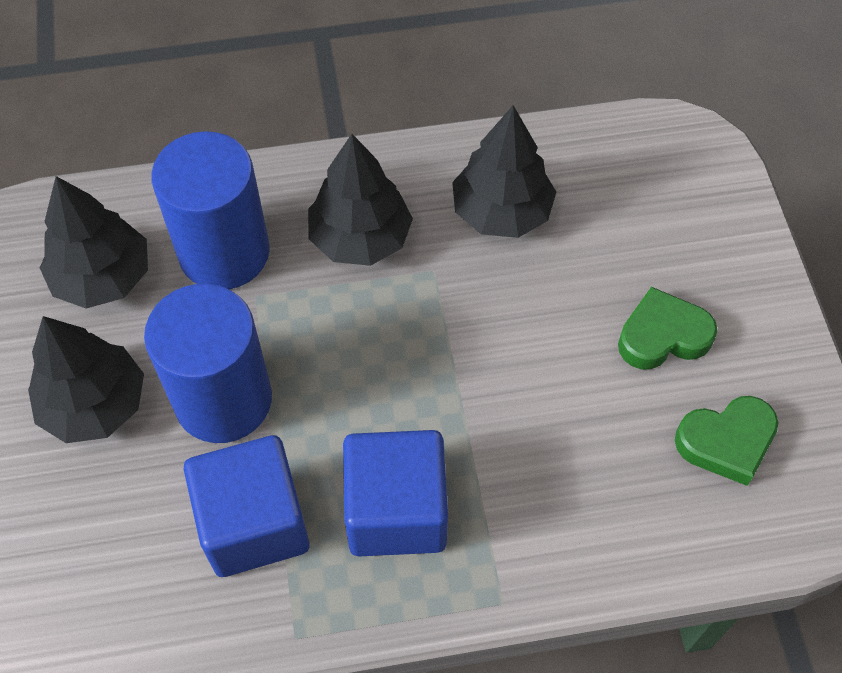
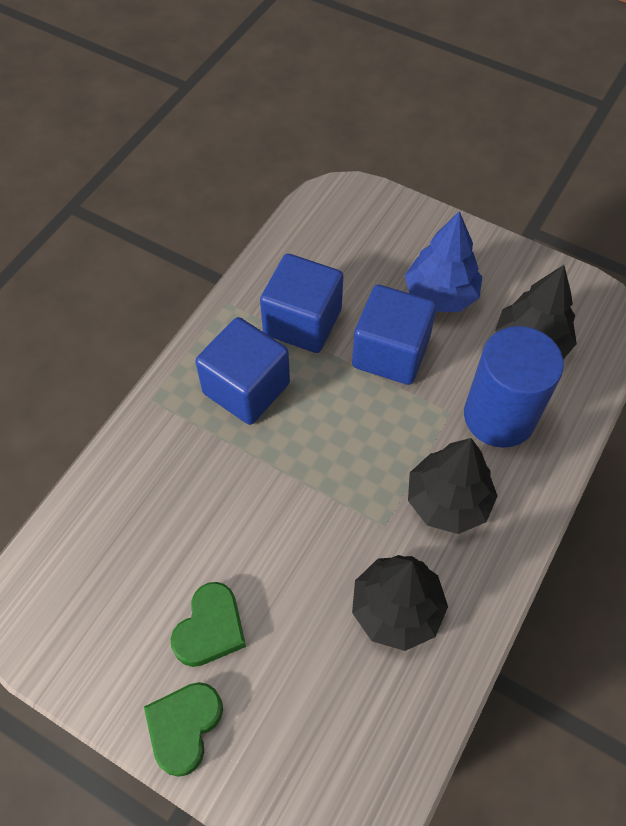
camera: 130 degrees right, 0 degrees up
black tree [28,316,144,443] -> blue tree [405,211,482,312]
blue cylinder [144,284,272,443] -> blue cube [352,285,437,385]
green heart [675,396,779,486] -> green heart moved to [144,682,223,777]

